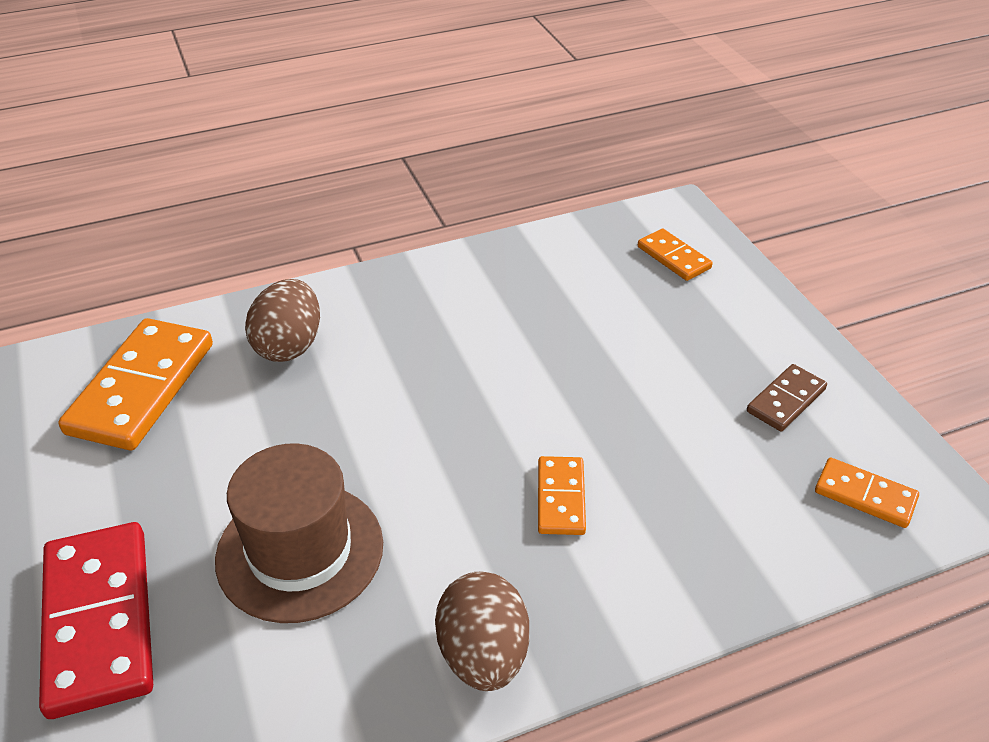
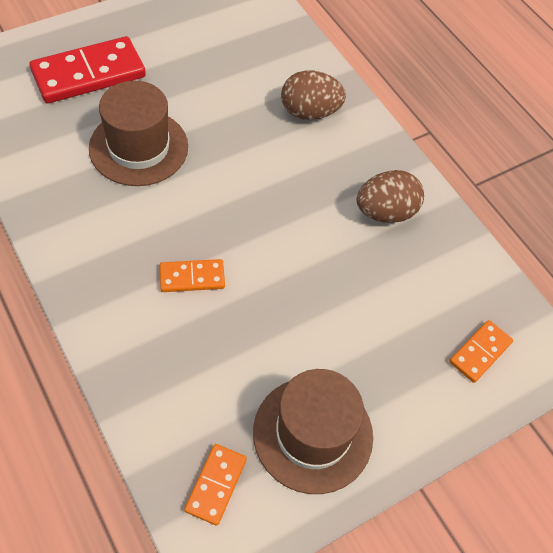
camera: 75 degrees right, 15 degrees up
orange domino [58,318,213,450] -> none
brown egg [435,572,529,691] -> brown egg moved to [356,170,424,223]
brown domino [747,364,827,432] -> brown hat [253,369,373,494]

